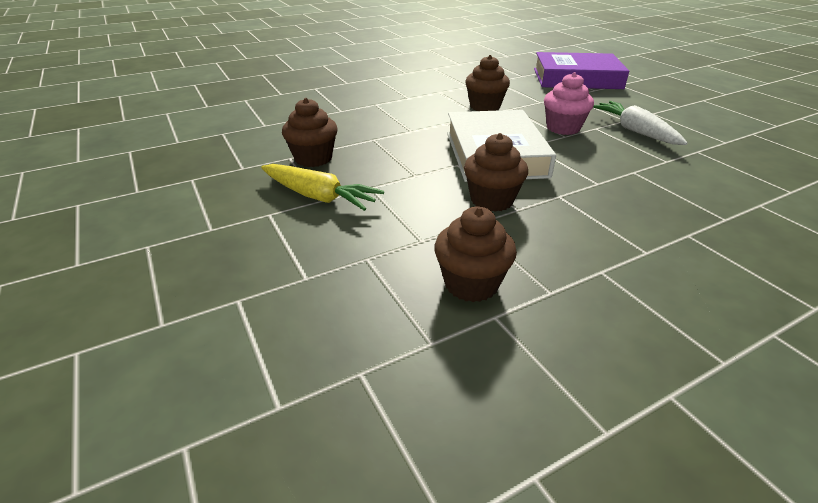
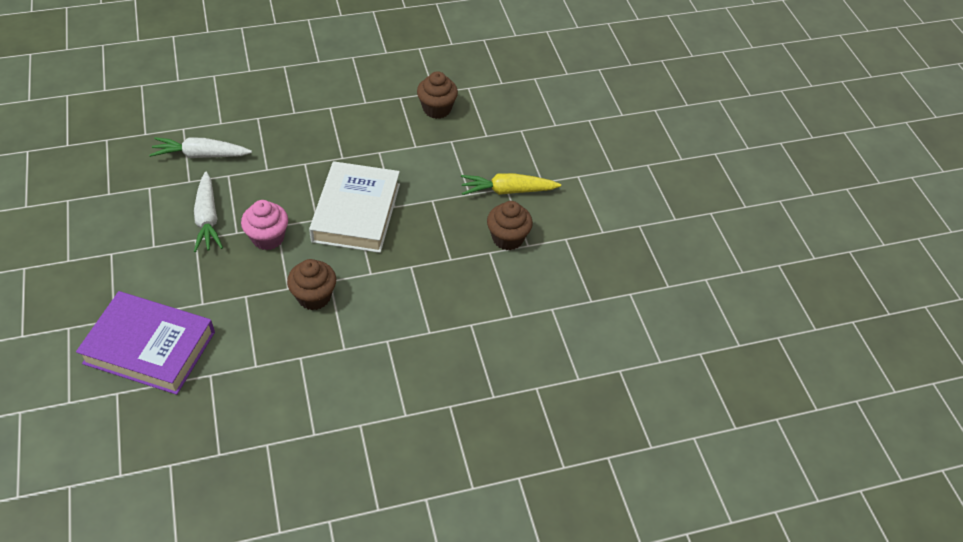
camera: 170 degrees left, 15 degrees up
yellow carrot [261,164,384,211] -> yellow carrot turned 45 degrees counterclockwise [461,173,561,195]
brown cupcake [464,133,528,212] -> none
none -> white carrot [149,137,252,158]

